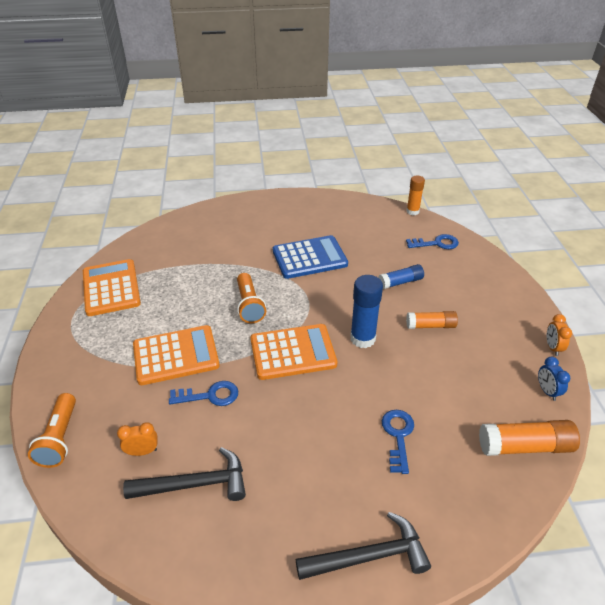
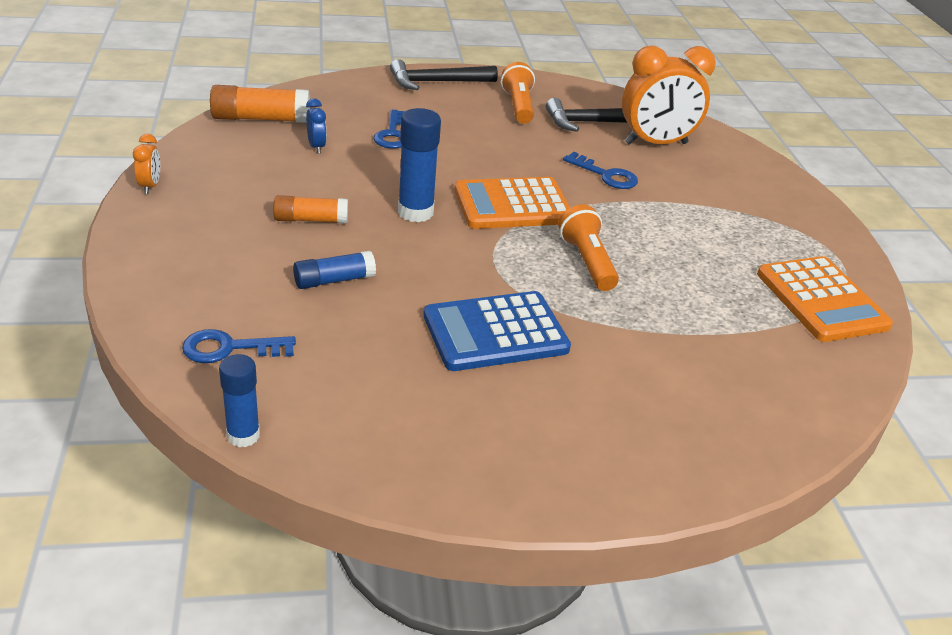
camera: 175 degrees right, 5 degrees down
orange flashlight [28,393,76,468] -> orange flashlight moved to [501,62,535,124]
orange clock [117,422,158,456] -> orange clock [622,45,716,145], size x2.32
orange calculator [133,325,220,385] -> none
blue key [169,381,238,406] -> blue key turned 135 degrees counterclockwise [563,152,638,189]
orange glue stick [406,175,425,215] -> blue glue stick [219,354,260,447]
blue clock [538,357,570,401] -> blue clock moved to [306,98,327,154]

